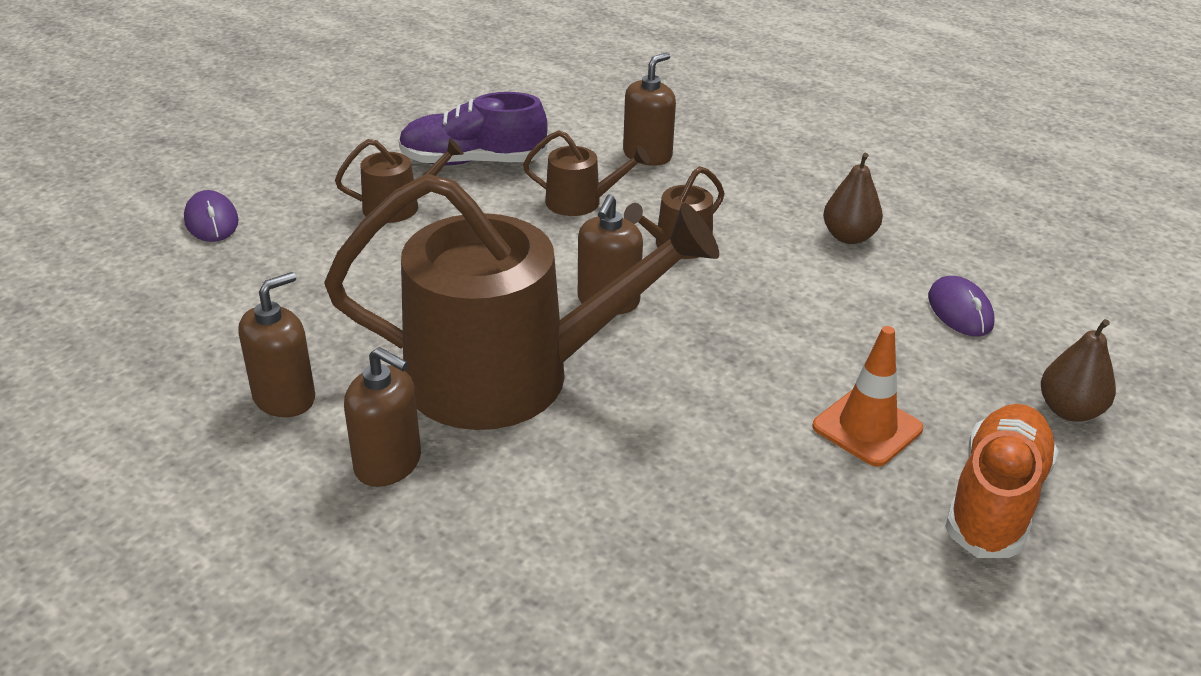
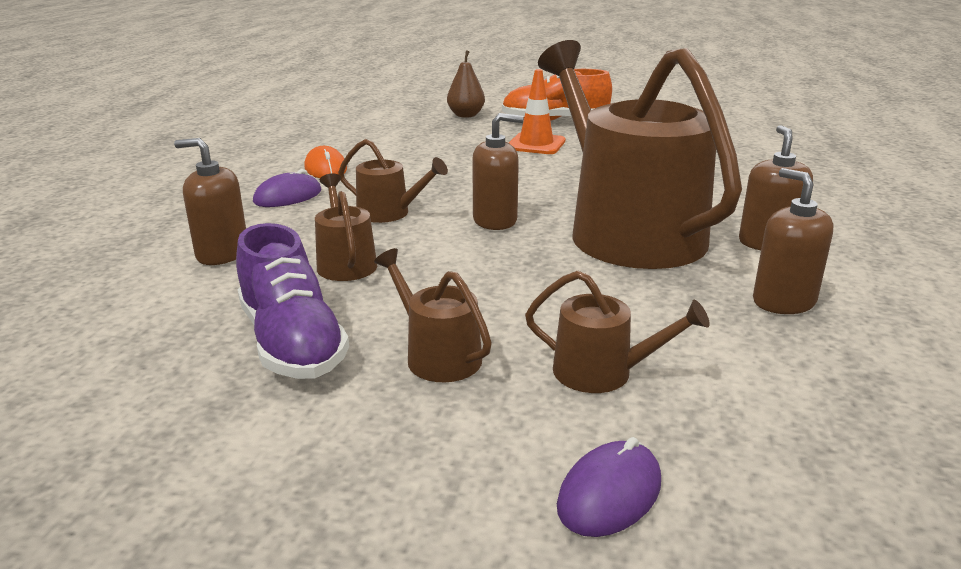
camera: 115 degrees left, 10 degrees down
brown soap dispenser [238,272,315,417] -> brown soap dispenser turned 45 degrees clockwise [753,168,833,314]
brown pear [823,153,883,244] -> orange mouse [304,146,347,178]
purple mouse [928,276,995,336] -> purple mouse moved to [253,169,321,207]
none -> brown watering can [525,271,710,393]

